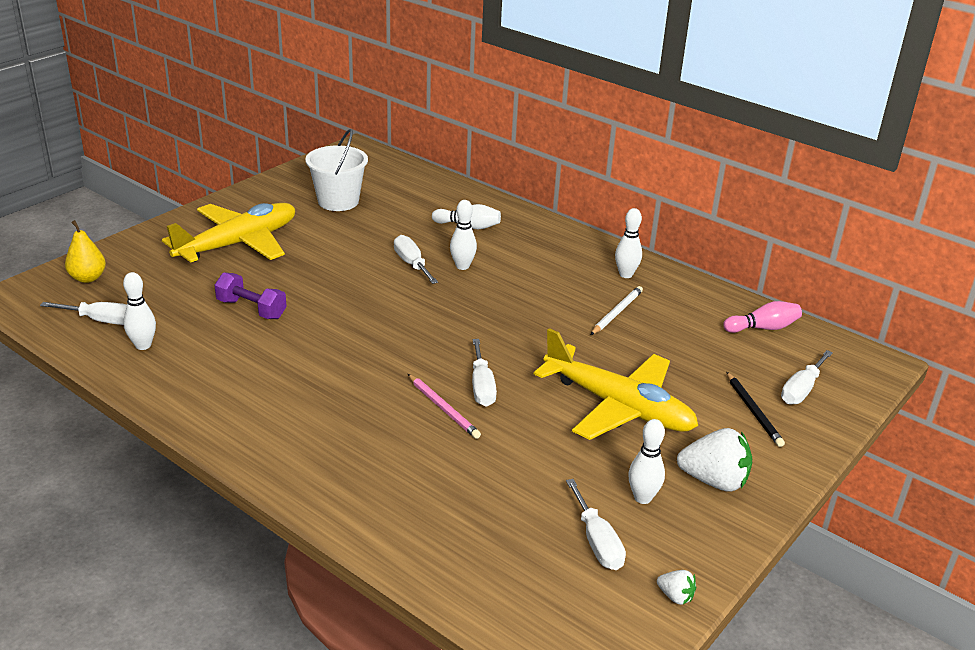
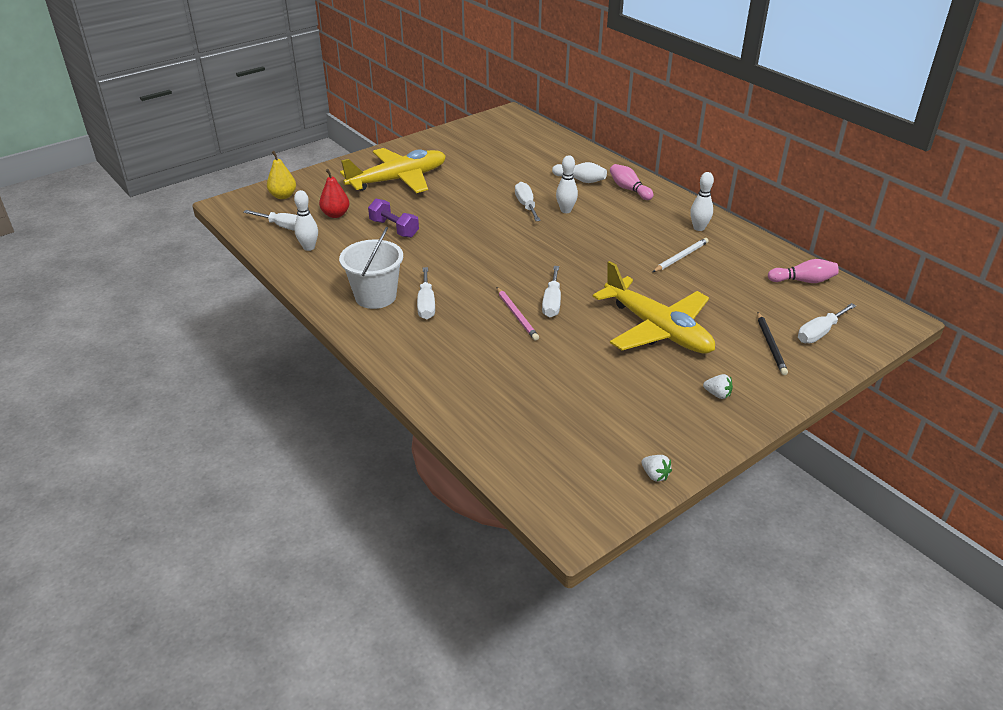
camera: 15 degrees right, 5 degrees up
white bucket [305,129,368,211] -> white bucket moved to [339,227,403,309]
white screwdriver [566,479,626,570] -> white screwdriver moved to [417,267,435,319]
white bowling pin [628,419,665,504] -> none
white strawberry [677,428,752,492] -> white strawberry [703,374,733,399], size x0.48
none -> red pear [319,169,350,218]
none -> pink bowling pin [610,164,654,200]

